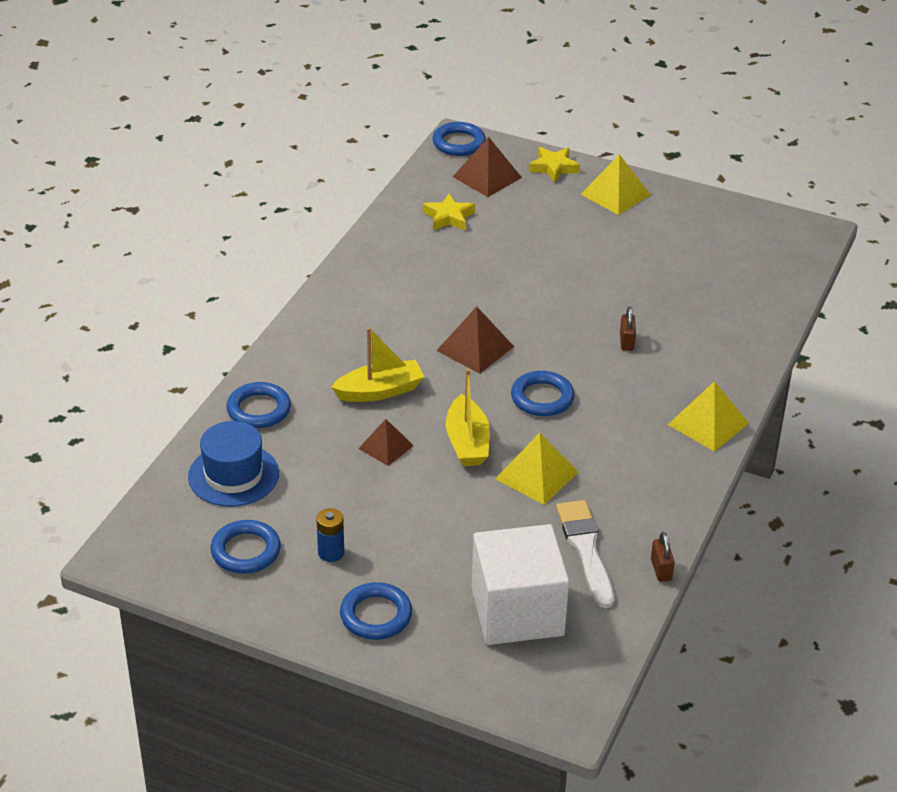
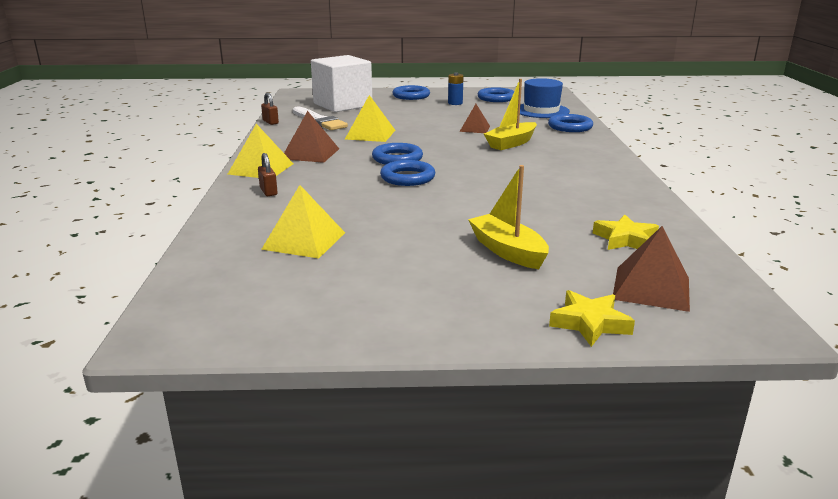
camera: 155 degrees right, 15 degrees down
blue ring [432,122,486,156] -> blue ring moved to [380,160,435,186]
brown pyramid [436,306,514,374] -> brown pyramid moved to [284,111,339,163]
yellow boat [446,369,490,466] -> yellow boat moved to [468,165,549,269]
yellow pyramid [580,154,651,215] -> yellow pyramid moved to [261,185,345,258]
brown padlock [620,307,636,351] -> brown padlock moved to [258,153,278,196]

